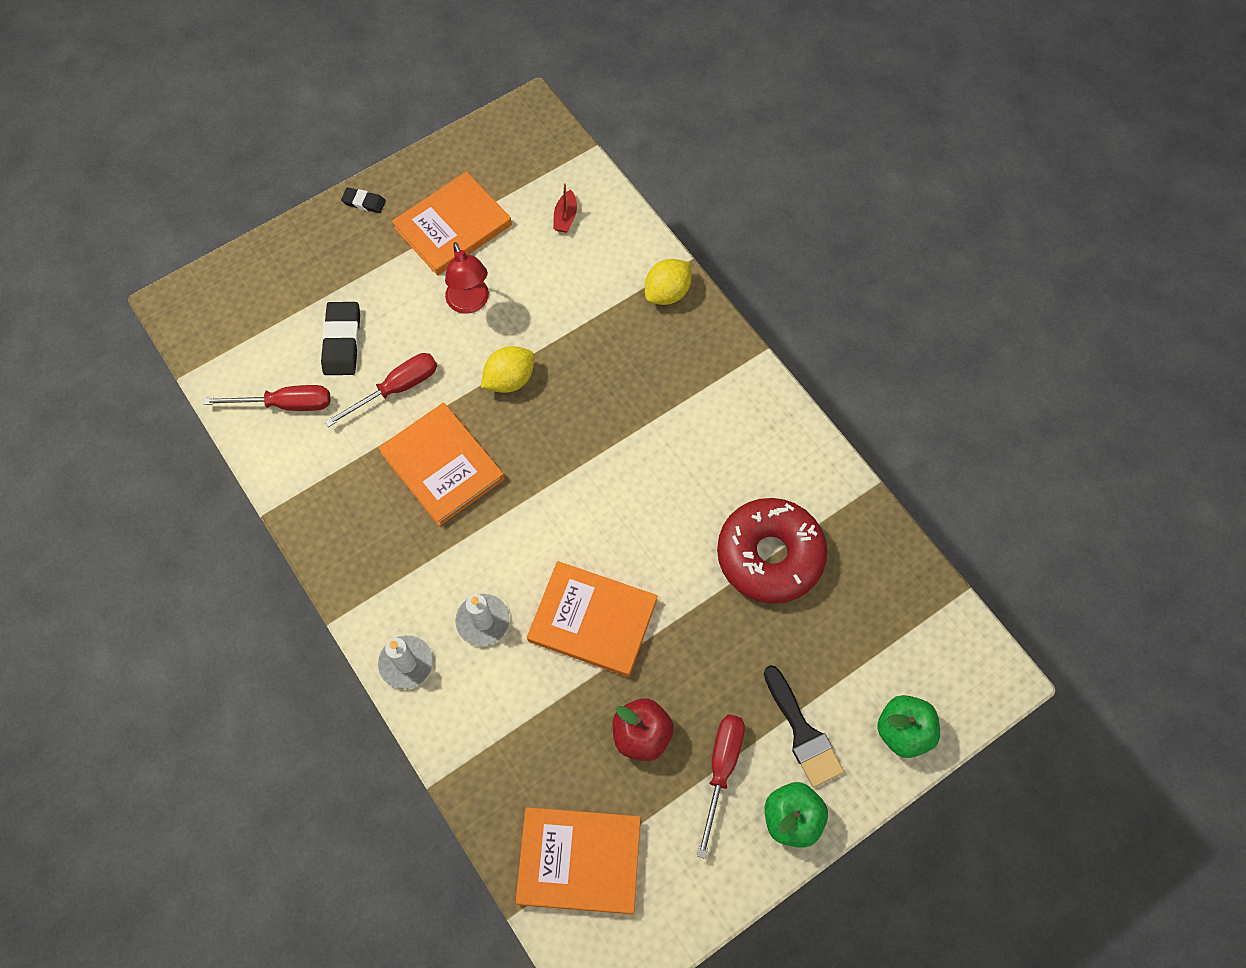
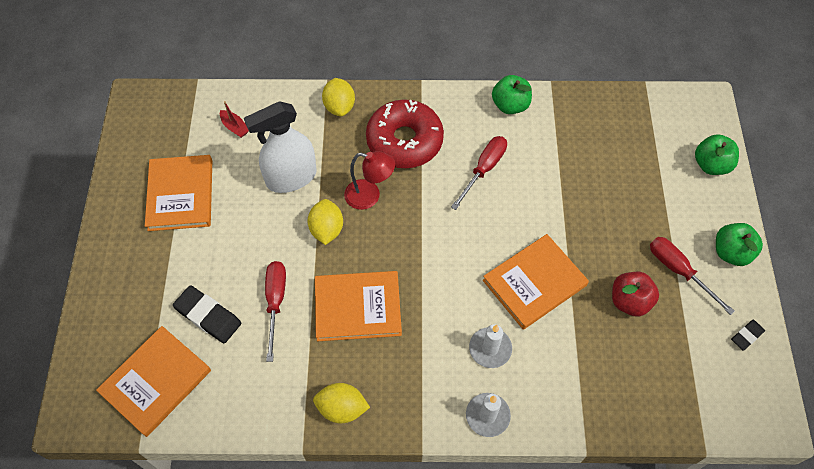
camera: 55 degrees left, 5 degrees down
red screwdriver [203,385,331,411] -> red screwdriver moved to [451,136,507,210]
black eraser [341,187,386,213] -> black eraser moved to [731,320,765,351]
red lamp [445,242,489,314] -> red lamp moved to [344,151,395,210]
orange book [516,807,641,914] -> orange book moved to [96,326,211,437]
red donut [717,498,828,604] -> red donut moved to [366,99,444,168]
black brush [764,665,844,788] -> none
none -> white spray bottle [244,101,317,193]
none -> yellow lemon [313,383,370,424]
none -> green apple [492,75,532,114]

